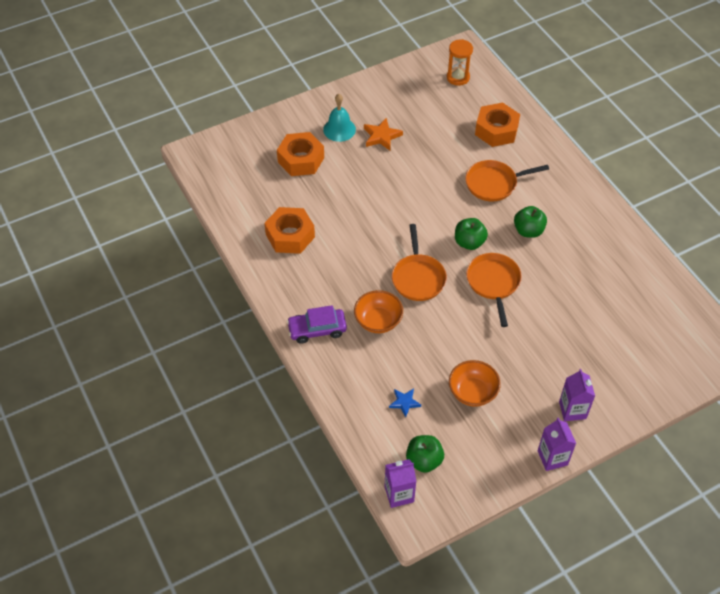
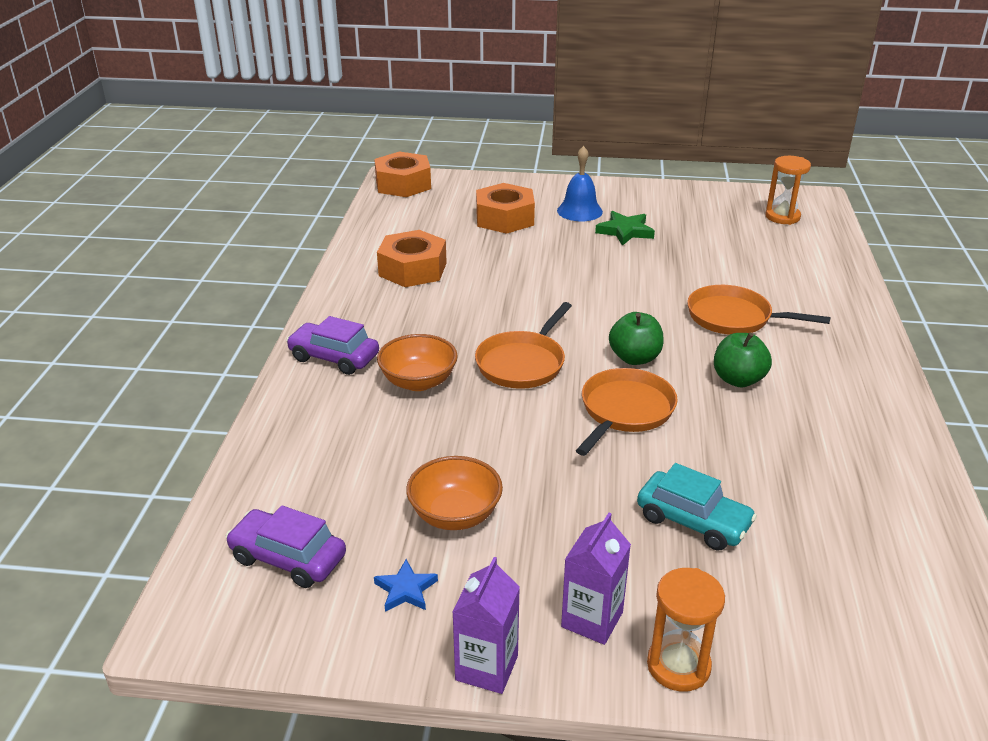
camera: 35 degrees right, 20 degrees down
turquoise bell [323,94,356,142] -> blue bell [557,146,603,221]
orange star [364,118,403,151] -> green star [595,211,655,246]
purple carton [385,459,416,508] -> none
blue star [389,389,421,417] -> blue star moved to [374,559,438,612]
green apple [406,435,444,473] -> purple car [225,505,346,588]
orange nut [475,103,520,147] -> orange nut moved to [374,151,431,197]
none -> turquoise car [637,463,757,551]
none -> orange hourglass [647,568,725,692]

